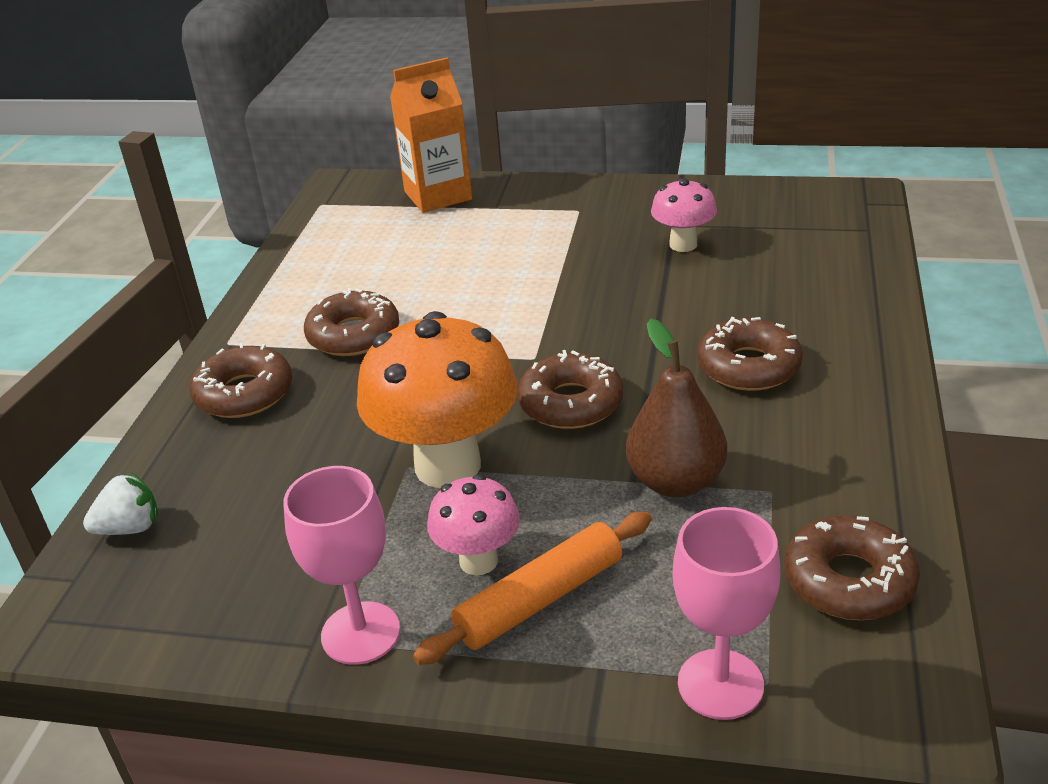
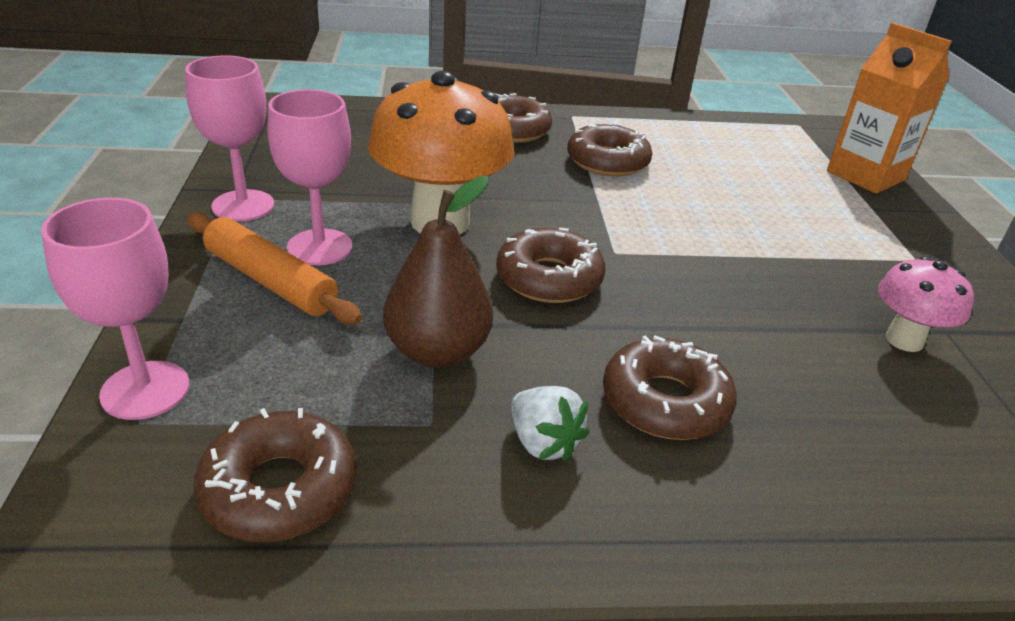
camera: 70 degrees right, 0 degrees up
white strawberry [83,472,158,535] -> white strawberry moved to [511,386,590,462]
pink mushroom [427,474,520,575] -> pink goblet [268,89,353,265]

